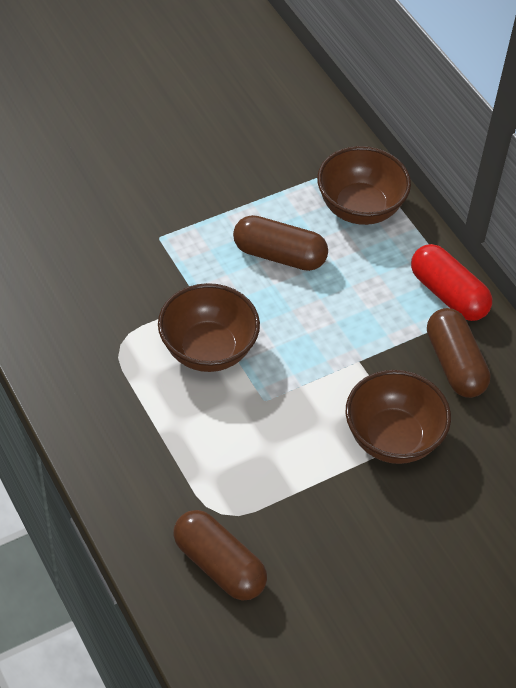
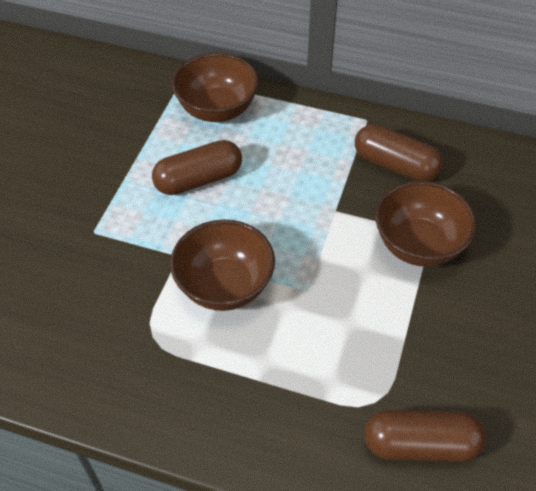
camera: 40 degrees left, 0 degrees up
red capsule [411,244,492,321] -> none

